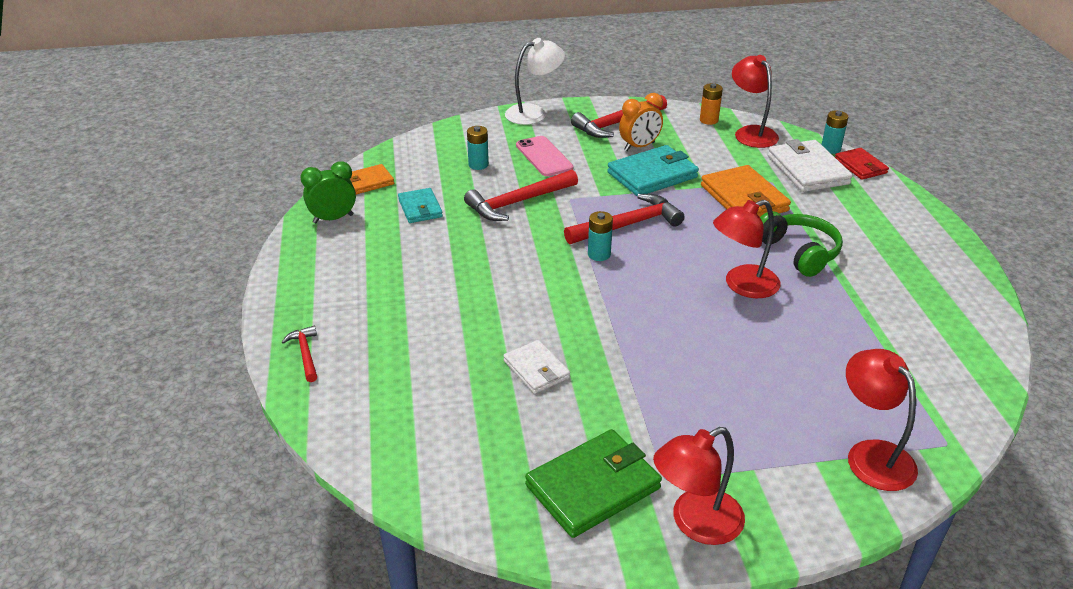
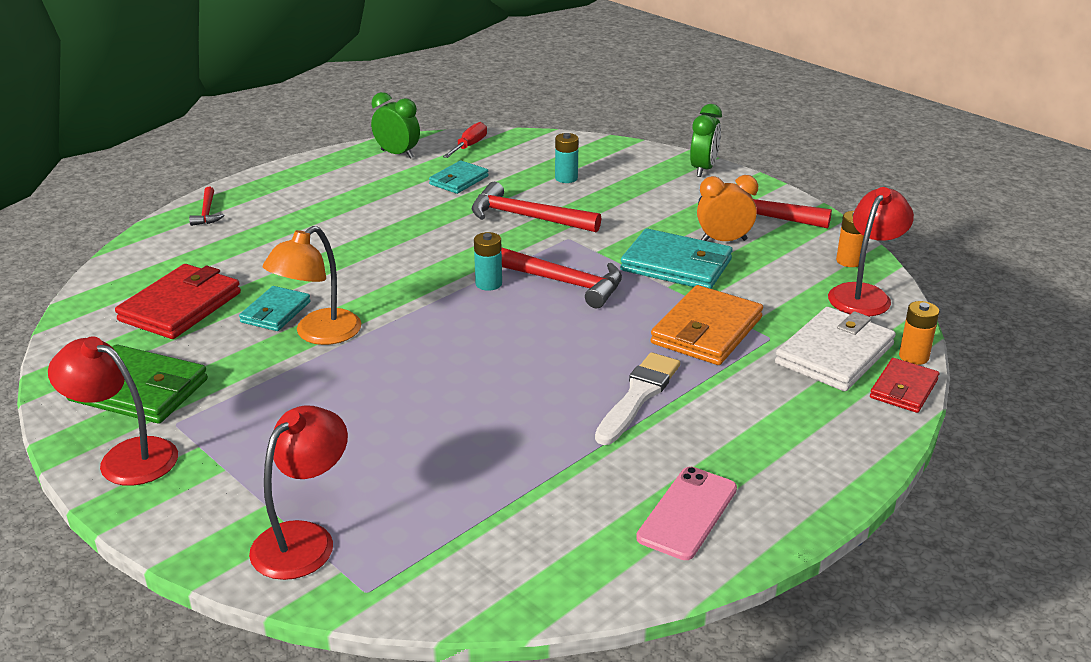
camera: 55 degrees right, 5 degrees down
red hammer [282,326,317,382] -> red hammer turned 135 degrees clockwise [189,187,225,226]
orange wallet [350,164,394,195] -> red screwdriver [443,122,487,158]
white wallet [503,340,570,394] -> turquoise wallet [239,286,311,331]
white lamp [505,38,565,125] -> green clock [690,104,722,177]
pink phone [516,136,573,176] -> pink phone moved to [636,467,737,560]
orange clock [619,93,663,151] -> orange clock turned 150 degrees clockwise [697,175,758,241]
red lamp [713,200,780,298] -> none
green headphones [760,211,843,277] -> white brush [595,352,680,445]
turquoise battery [821,111,848,154] -> orange battery [899,301,940,365]
none -> red wallet [115,264,241,339]
none -> orange lamp [263,226,361,345]

